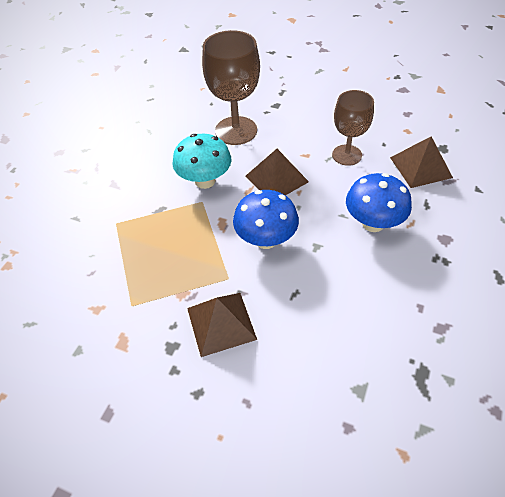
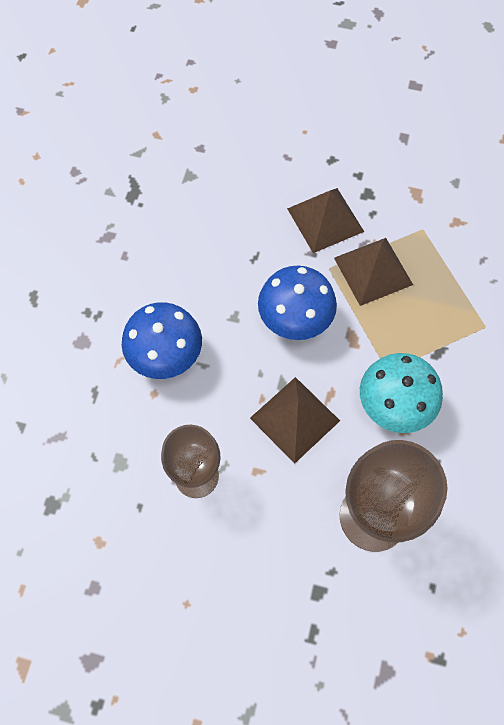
camera: 170 degrees right, 15 degrees up
brown pyramid [390,136,453,188] -> brown pyramid moved to [334,238,413,306]

